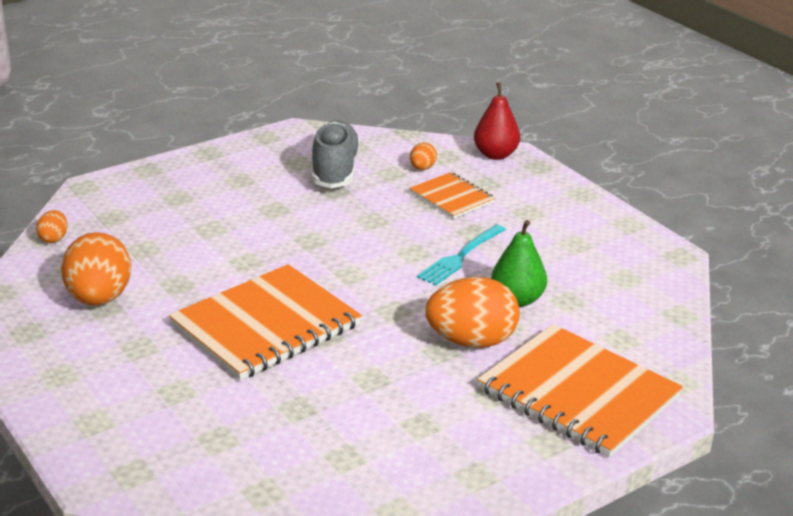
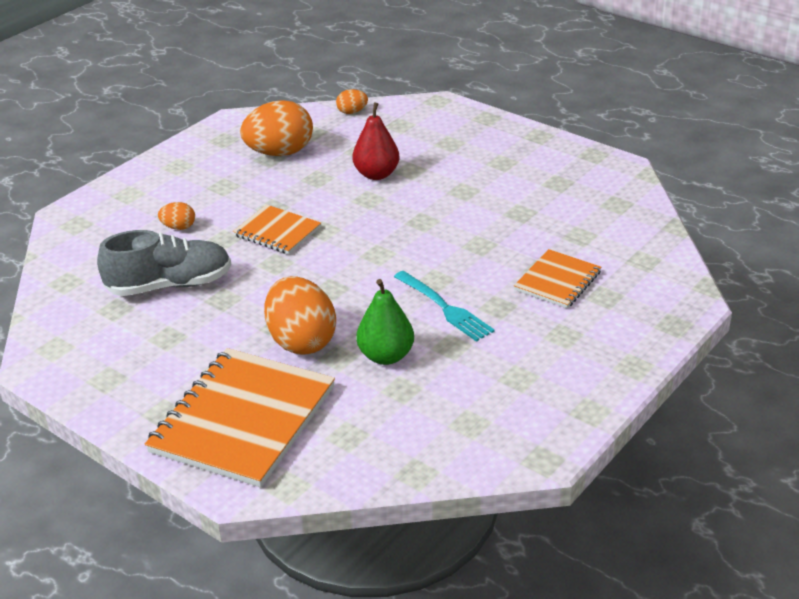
camera: 75 degrees right, 5 degrees up
orange notebook [169,264,362,380] -> orange notebook [233,204,321,254], size x0.53
grey shoe [312,120,361,188] -> grey shoe moved to [97,230,231,296]
orange egg [410,143,437,170] -> orange egg moved to [158,202,195,230]
turquoise fork [417,224,506,286] -> turquoise fork turned 150 degrees counterclockwise [394,271,495,342]
red pear [474,82,520,160] -> red pear moved to [352,102,400,180]

